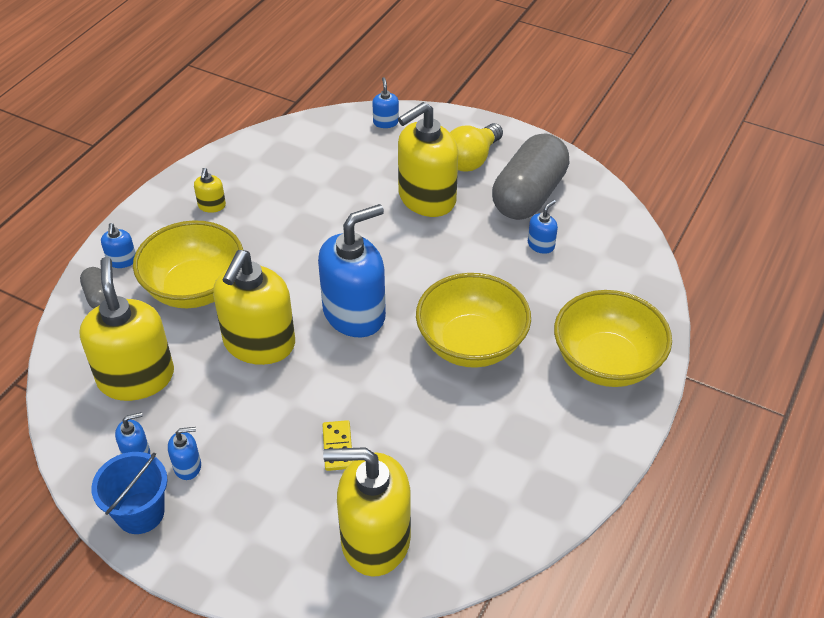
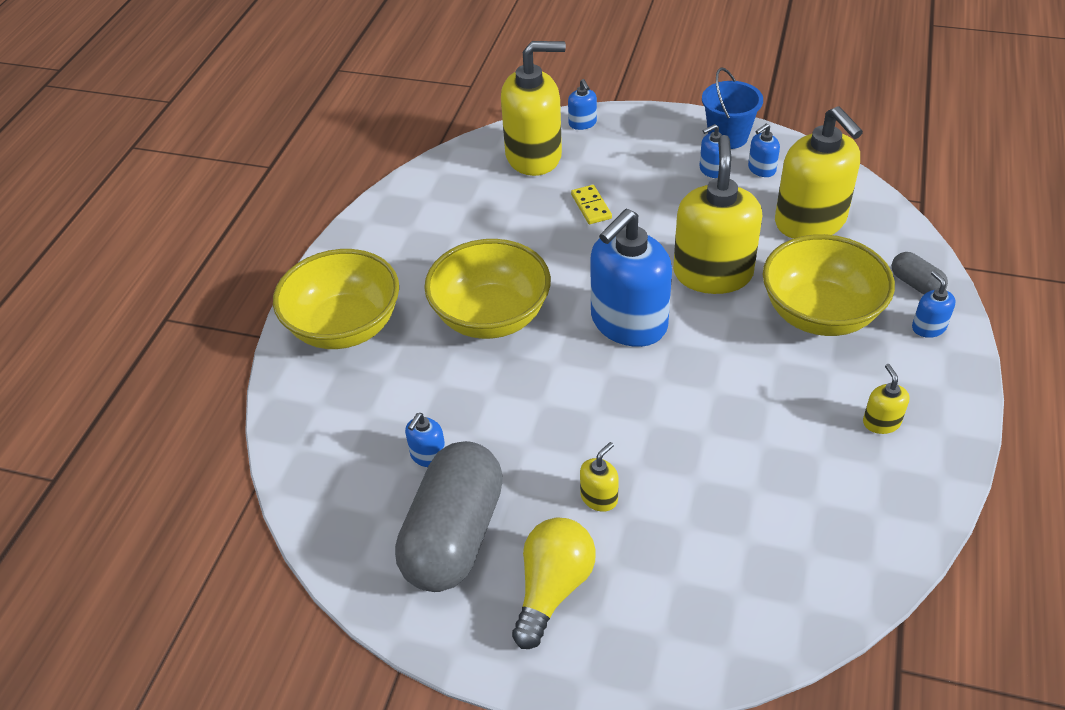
camera: 170 degrees right, 0 degrees up
blue soap dispenser [372,77,399,128] -> blue soap dispenser moved to [568,79,597,130]
yellow soap dispenser [398,102,458,217] -> yellow soap dispenser [580,442,619,512], size x0.42

